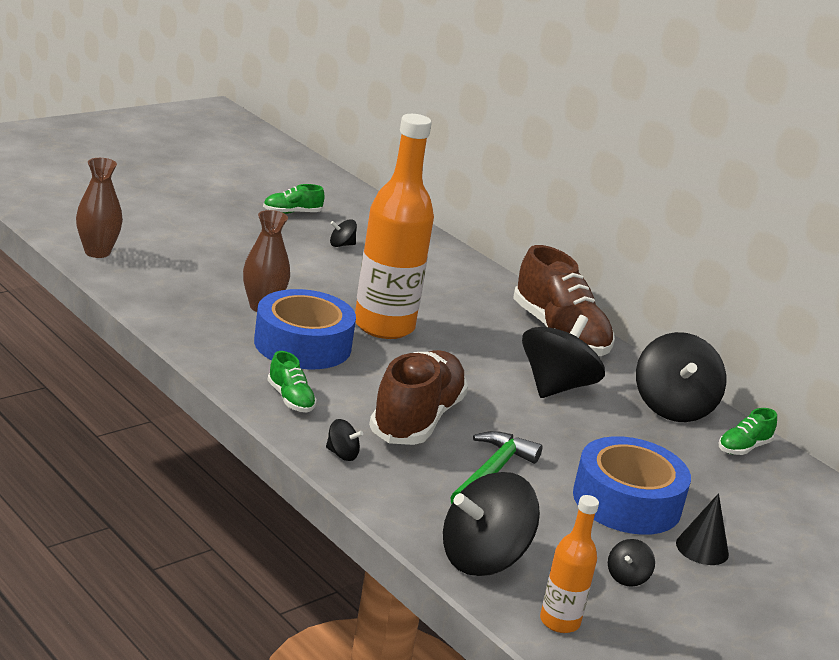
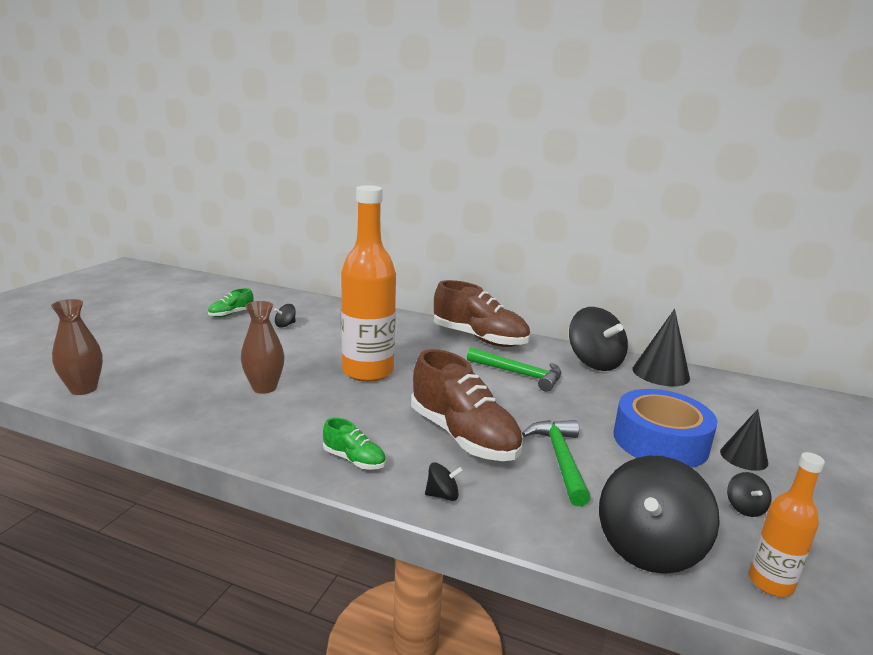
camera: 25 degrees left, 5 degrees down
blue tape [254,289,356,369] -> none
brown shoe [369,350,468,445] -> brown shoe turned 150 degrees clockwise [411,349,523,461]
black spinning top [522,315,605,398] -> green hammer [467,347,561,392]
green shoe [718,408,777,455] -> black cone [633,309,690,386]

